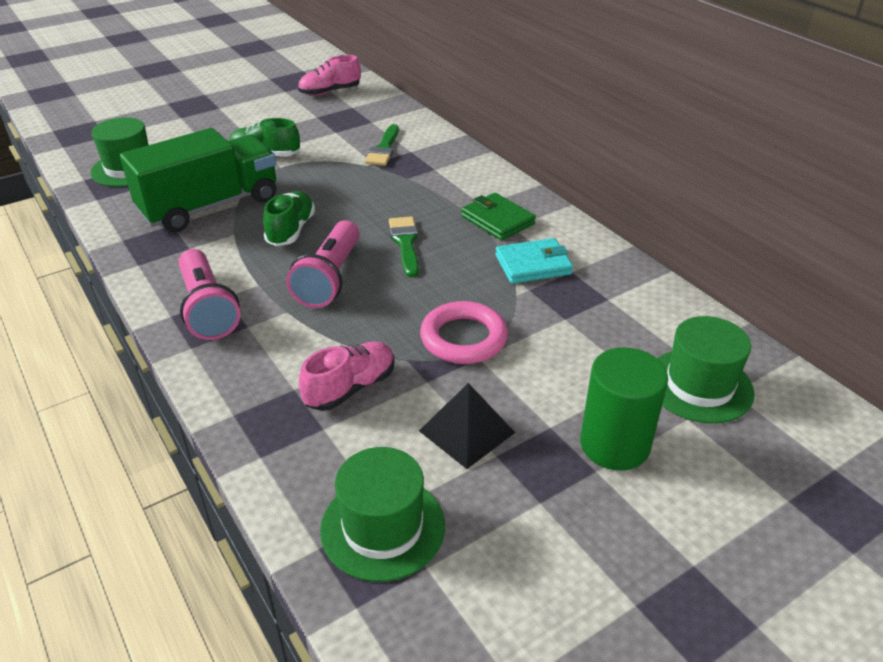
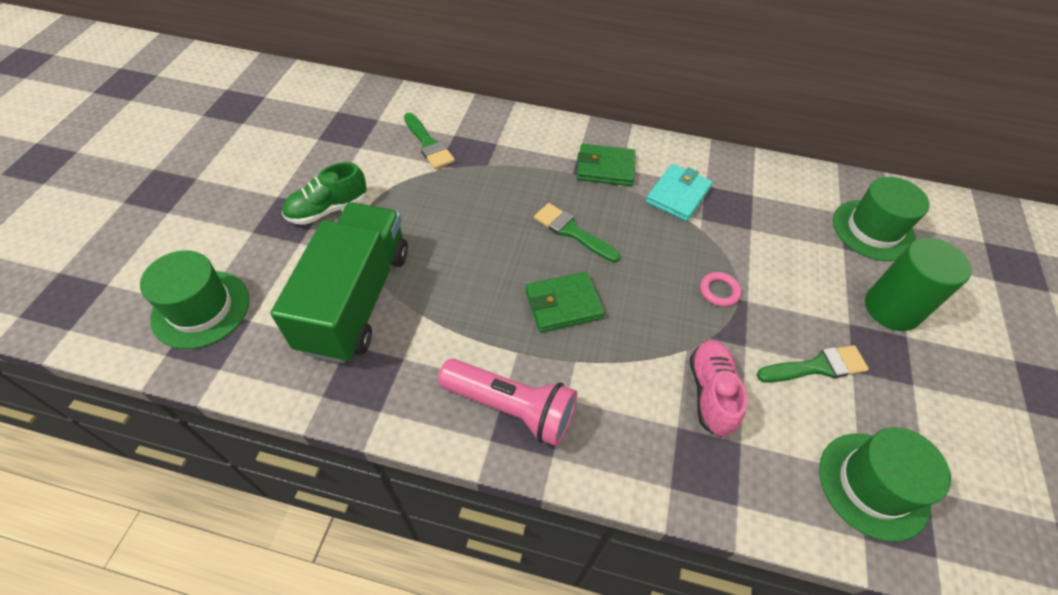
camera: 45 degrees left, 15 degrees up
green shoe [263,191,315,246] -> none
pink flashlight [286,220,360,308] -> green wallet [525,272,605,333]
pink shoe [298,55,361,96] -> none
black pyramid [419,383,515,469] -> green brush [757,345,869,382]
pink ring [420,301,508,364] -> pink ring [700,272,741,307], size x0.52

